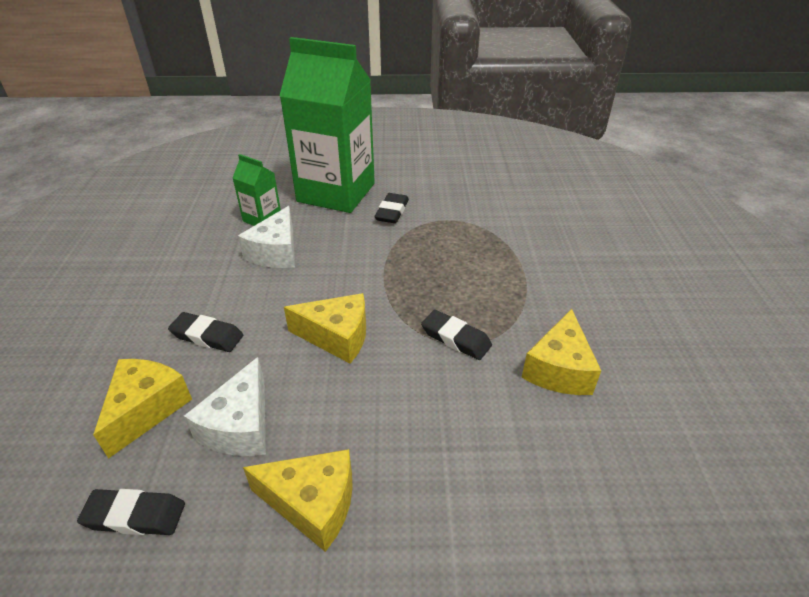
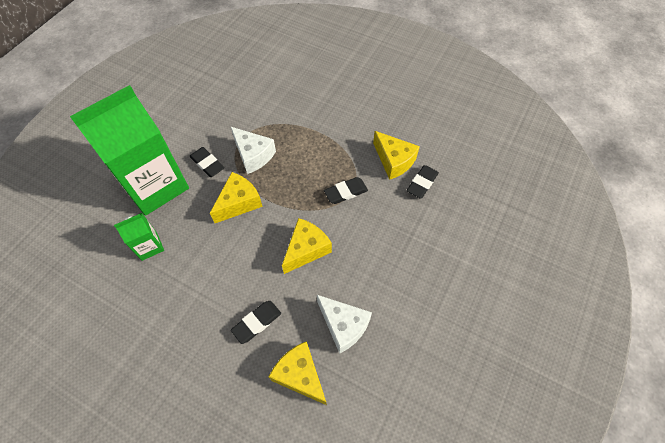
camera: 60 degrees left, 20 degrees up
black eraser [77,489,185,535] -> black eraser moved to [406,165,439,199]
white cheese [238,206,295,268] -> white cheese moved to [231,127,276,174]
yellow cheese [243,449,353,552] -> yellow cheese moved to [210,172,263,223]

